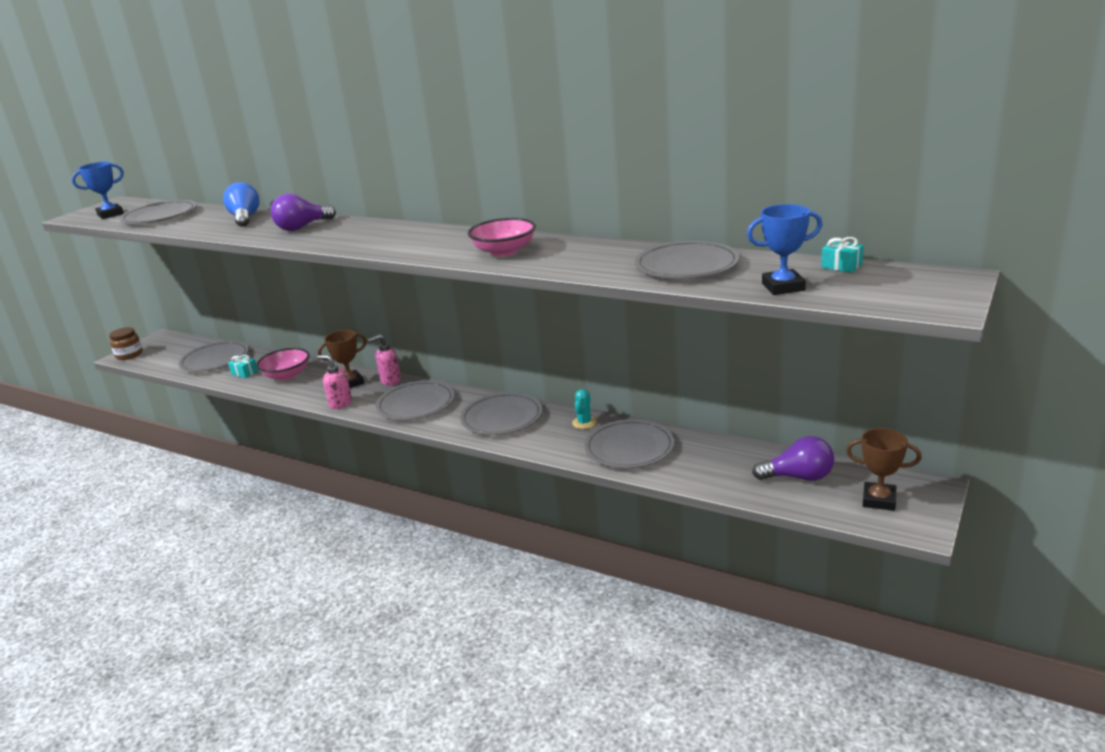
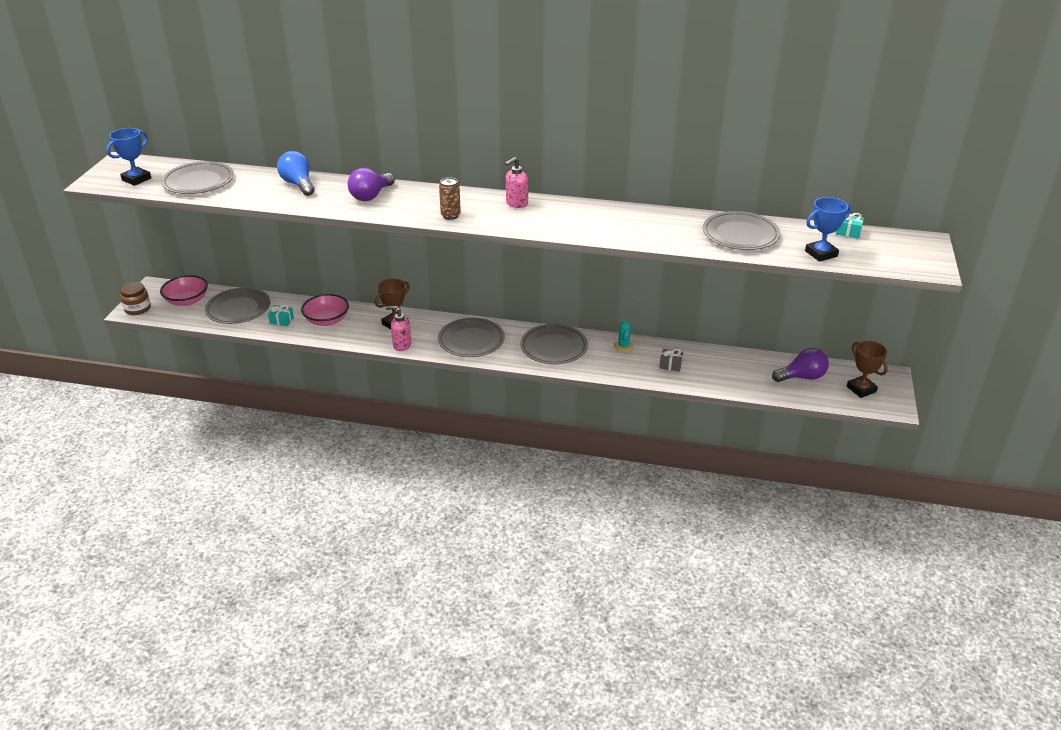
camera: 20 degrees left, 10 degrees up
pink soap dispenser [368,334,401,386] -> pink soap dispenser moved to [505,157,528,208]
pink bowl [468,218,536,256] -> pink bowl moved to [160,275,208,306]
grey plate [584,419,675,468] -> grey gift [659,348,683,372]
brown trophy [846,428,922,511] -> brown trophy turned 60 degrees clockwise [847,341,888,398]
none -> brown can [439,177,461,220]

